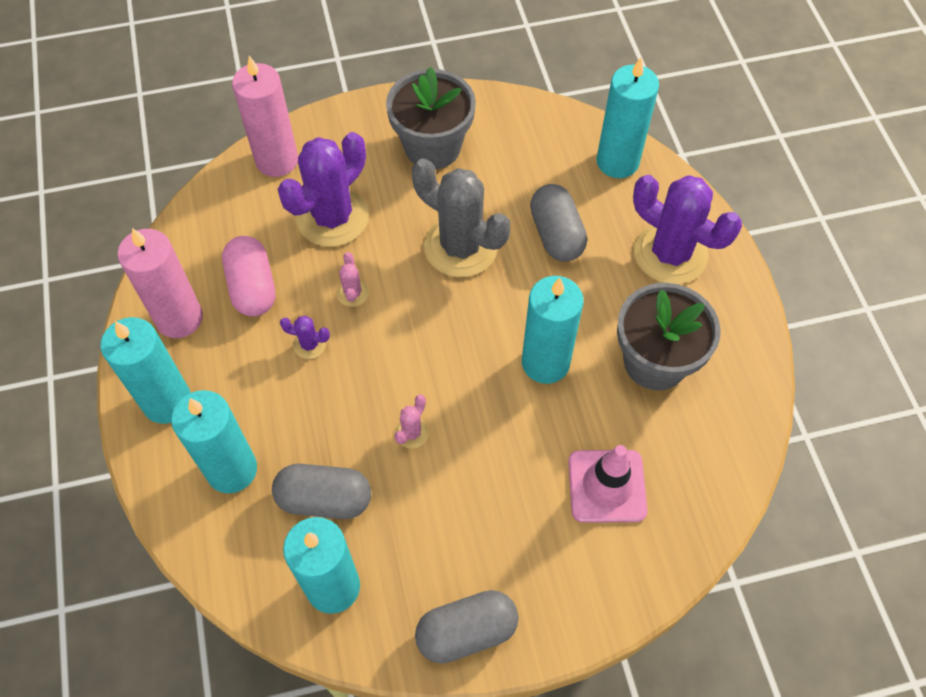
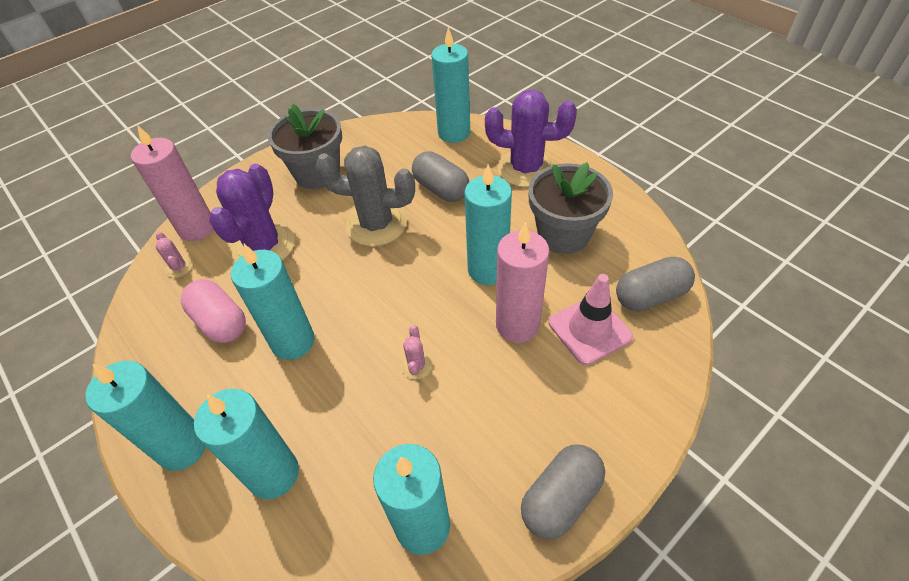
camera: 25 degrees left, 10 degrees down
pink candle [117,228,203,338] -> pink candle moved to [496,222,550,343]
grey capsule [272,464,371,519] -> grey capsule moved to [616,257,695,312]
purple cactus [280,316,330,359] -> turquoise candle [231,244,315,360]
pink cactus [337,252,369,307] -> pink cactus moved to [156,232,193,278]

